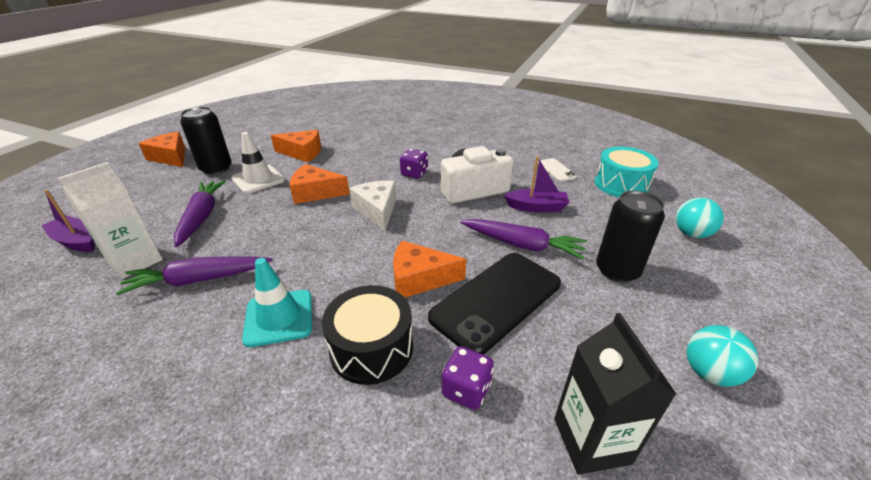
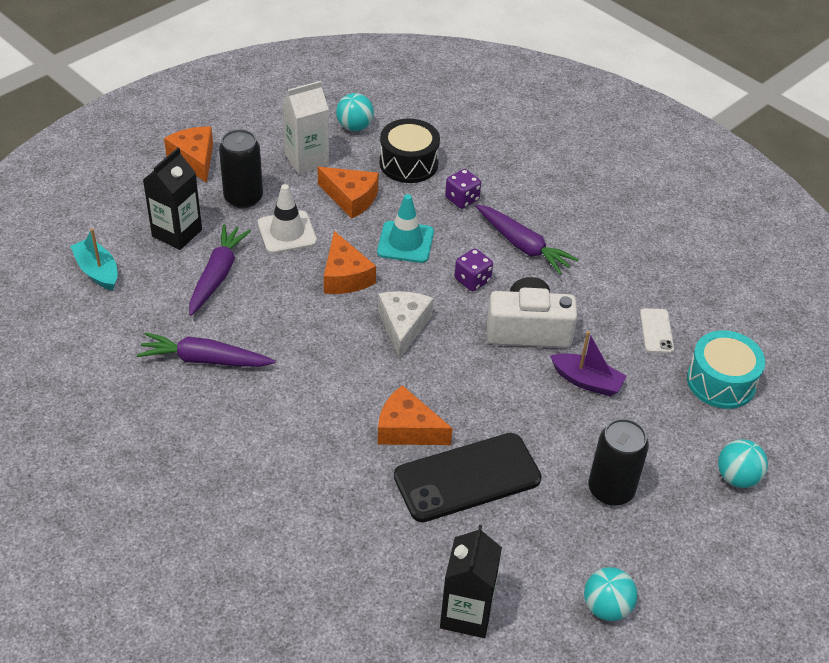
camera: 20 degrees right, 10 degrees up
purple boat [41,189,95,252] -> turquoise boat [70,228,118,291]
white carton [57,162,163,279] -> white carton moved to [283,81,329,174]
turquoise traffic cone [242,258,312,347] -> turquoise traffic cone moved to [377,194,434,263]
orange cheese [290,164,350,204] -> orange cheese turned 135 degrees counterclockwise [324,231,376,294]
black drum [322,285,413,385] -> black drum moved to [380,119,440,183]
purple dice [442,346,494,410] -> purple dice moved to [445,169,481,209]
purple carrot [460,219,587,259] -> purple carrot moved to [475,204,579,275]
none -> black carton [143,148,202,250]
none -> turquoise ball [336,93,374,131]

